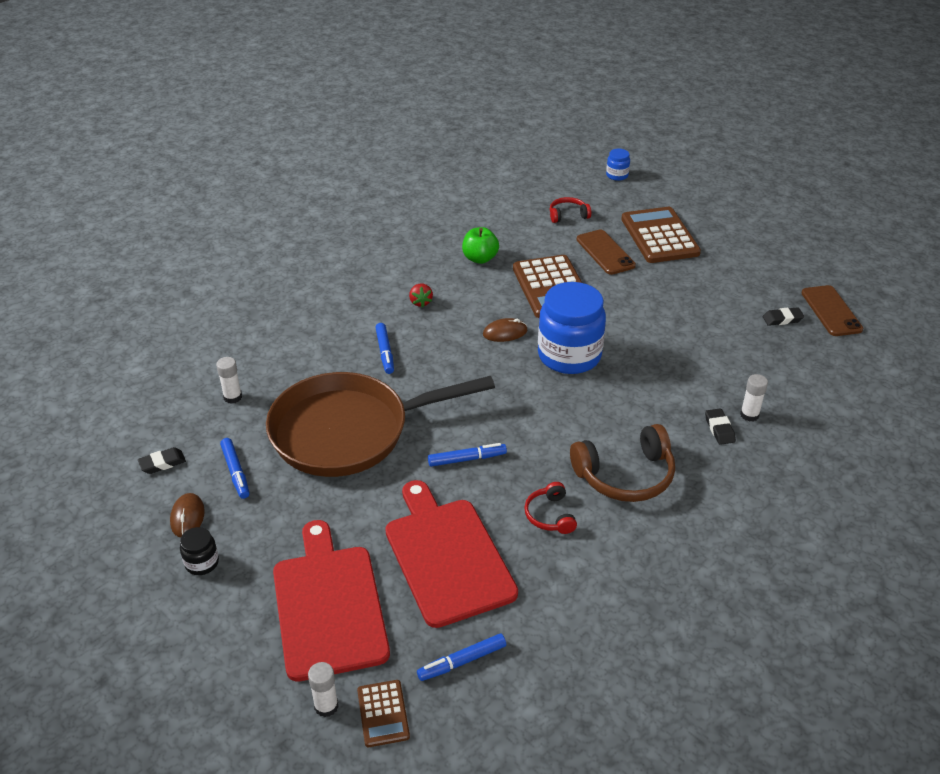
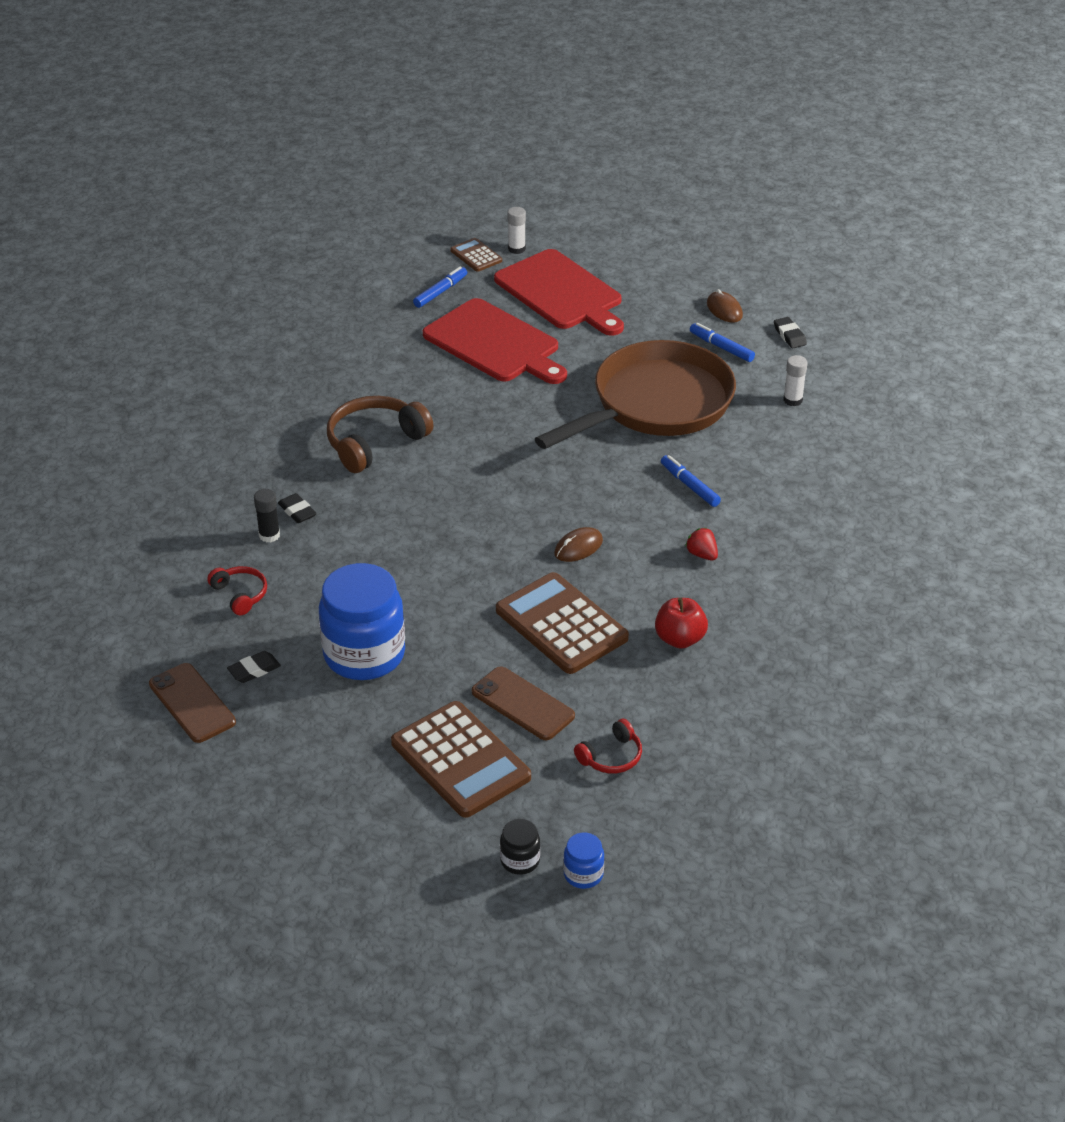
camera: 155 degrees right, 0 degrees up
black eraser [138,447,186,474] -> black eraser turned 60 degrees counterclockwise [774,317,807,348]
black jar [180,527,219,575] -> black jar moved to [500,819,540,875]
blue marker [428,443,507,467] -> none
green apple [462,227,499,264] -> red apple [655,598,708,649]
red headphones [524,482,577,534] -> red headphones moved to [207,566,267,616]
blue jar [538,282,606,374] -> blue jar moved to [319,563,405,680]
white glue stick [740,374,768,422] -> black glue stick [254,489,280,542]

